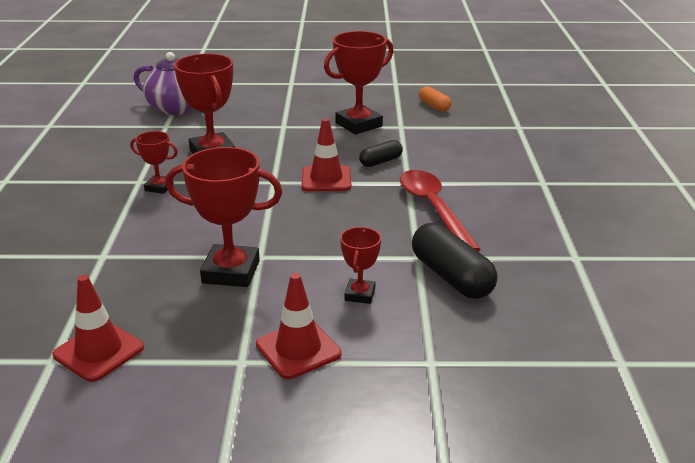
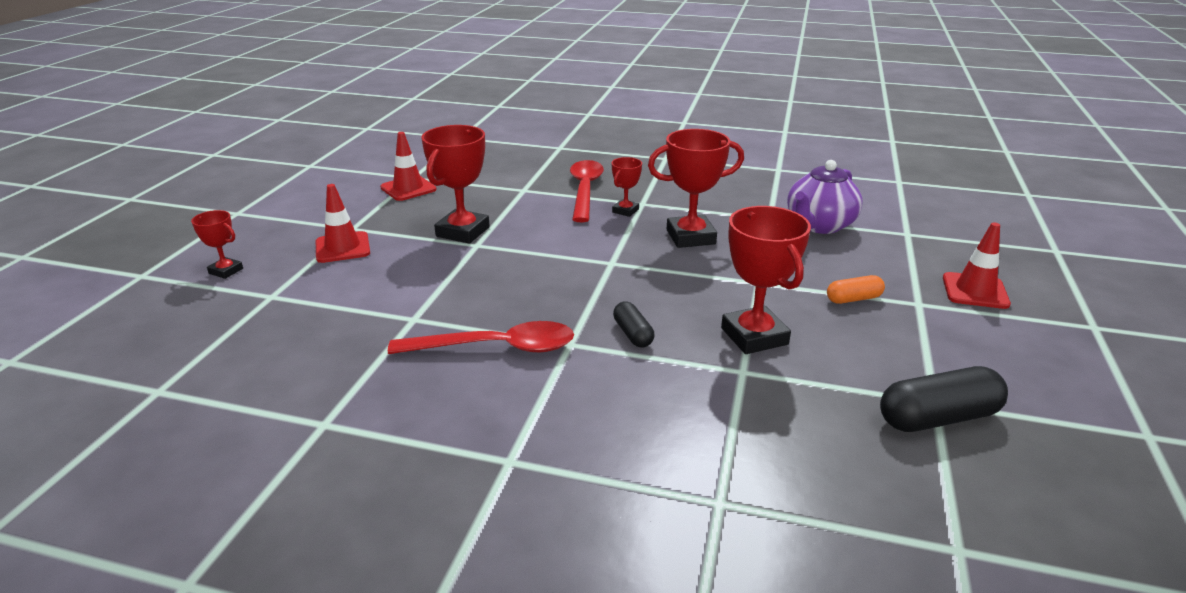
camera: 105 degrees right, 0 degrees up
red traffic cone [302,118,351,191] -> red traffic cone moved to [943,222,1011,309]
red trophy [340,227,381,304] -> red trophy moved to [191,210,243,279]
black capsule [412,223,497,299] -> black capsule moved to [880,366,1008,432]
orange capsule [419,86,451,112] -> orange capsule moved to [827,275,885,304]
none -> red spoon [570,160,604,222]

